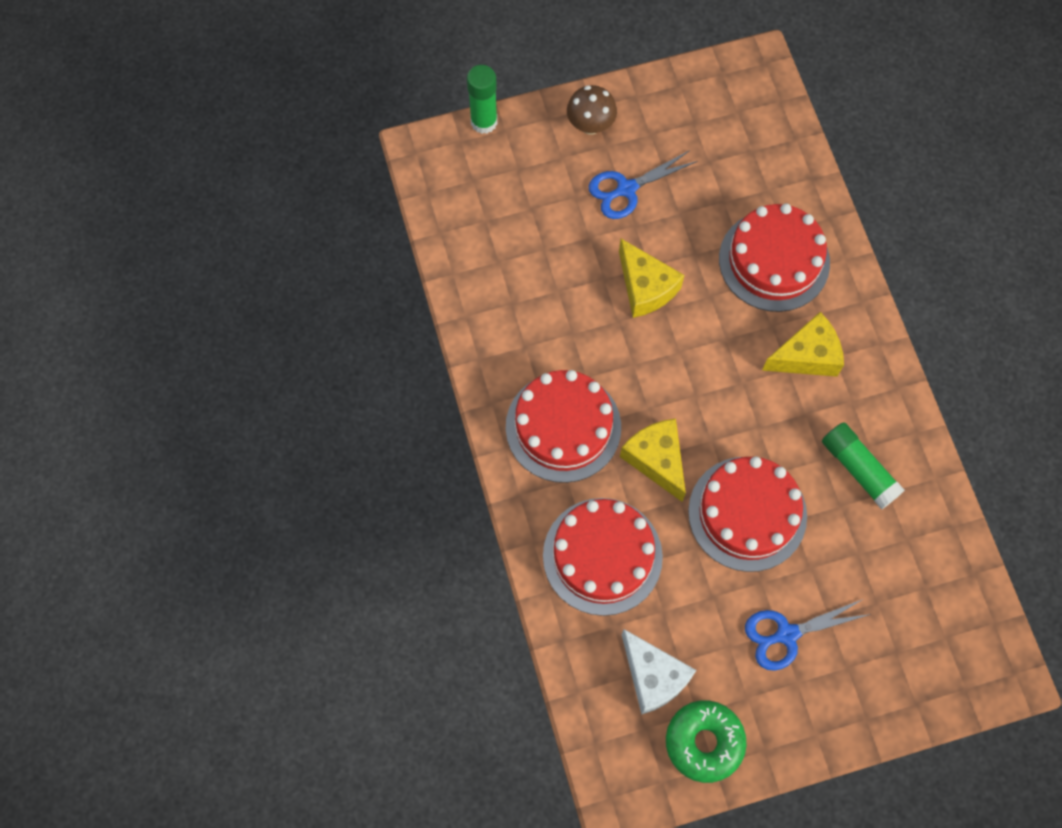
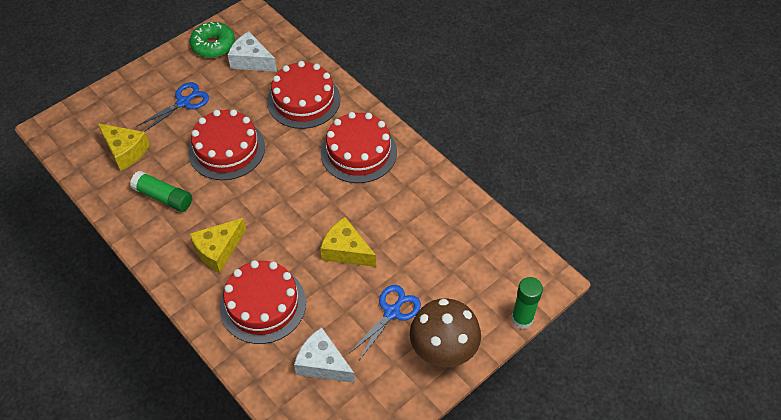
camera: 155 degrees right, 15 degrees down
brown mushroom [567,85,617,135] -> brown mushroom [410,298,481,367], size x1.67
yellow cheese [620,418,686,502] -> yellow cheese moved to [97,123,150,171]
none -> white cheese [294,327,355,383]

